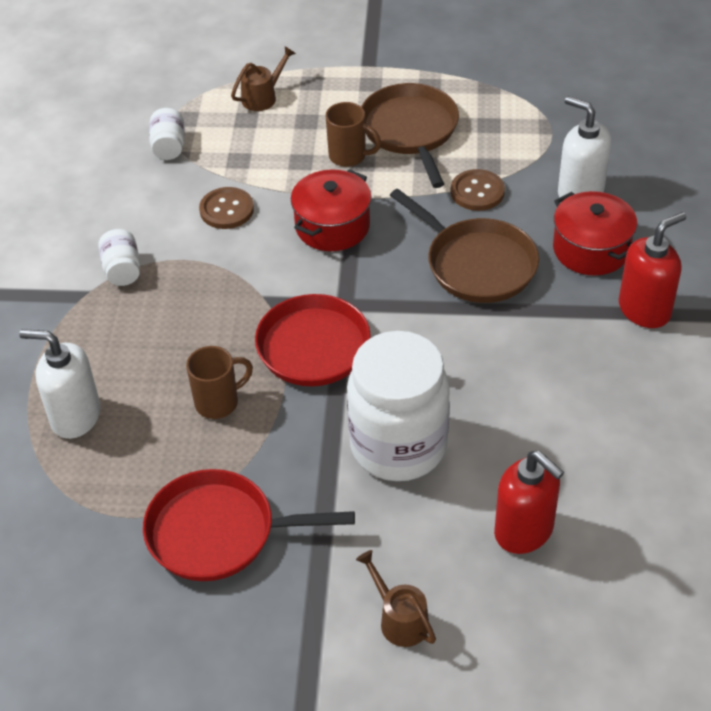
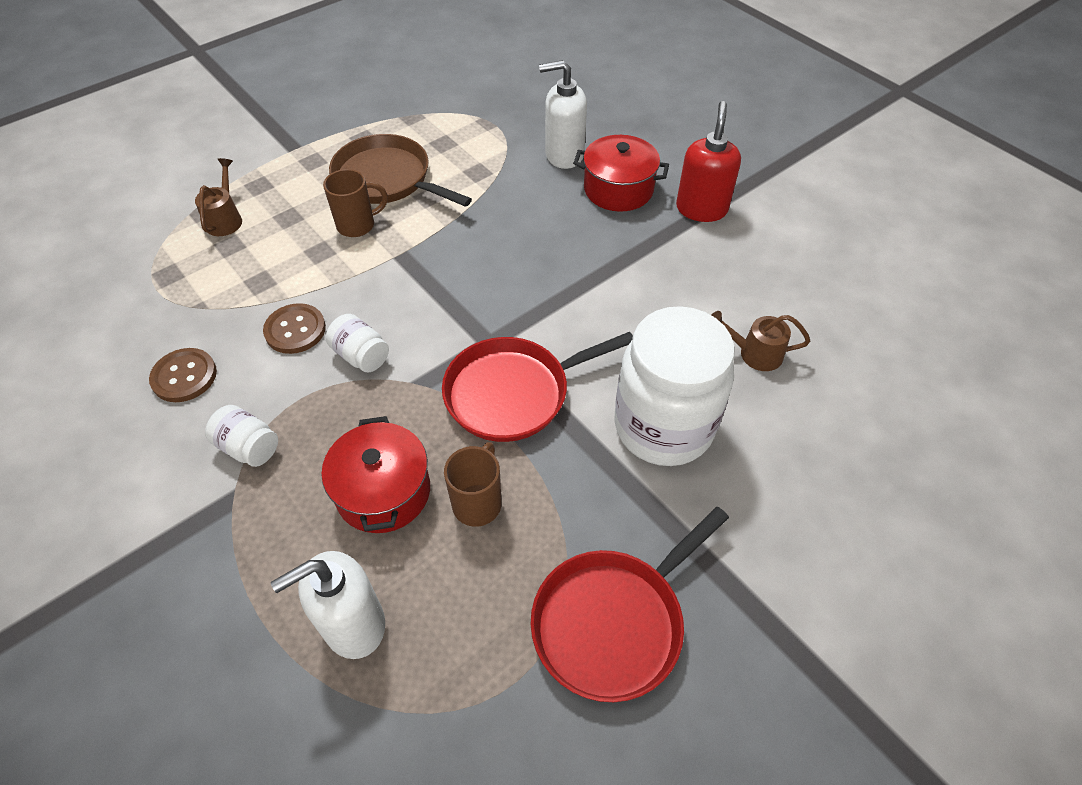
camera: 45 degrees left, 5 degrees up
white jar [149,108,185,160] -> white jar moved to [326,314,389,372]
red pot [291,169,371,251] -> red pot moved to [321,416,430,533]
brown watering can [356,550,436,647] -> brown watering can moved to [711,311,810,371]
brown pan [390,189,539,303] -> none
brown button [451,169,505,211] -> brown button moved to [149,348,217,402]
red soap dispenser [494,451,564,554] -> none

